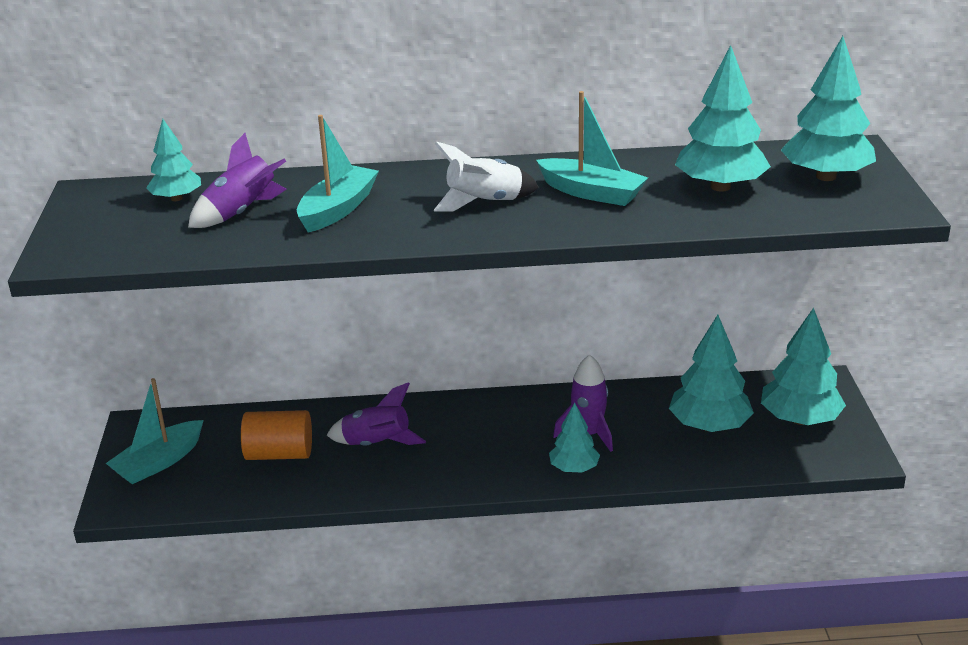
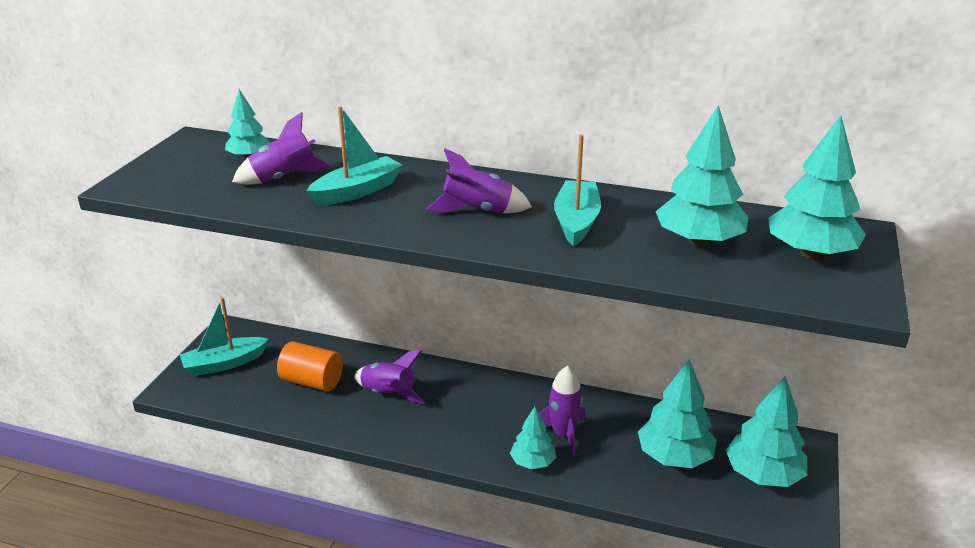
camera: 20 degrees right, 0 degrees up
white rocket [433,142,539,212] -> purple rocket [427,148,532,213]
turquoise boat [536,91,648,206] -> turquoise boat turned 135 degrees counterclockwise [554,134,601,246]

